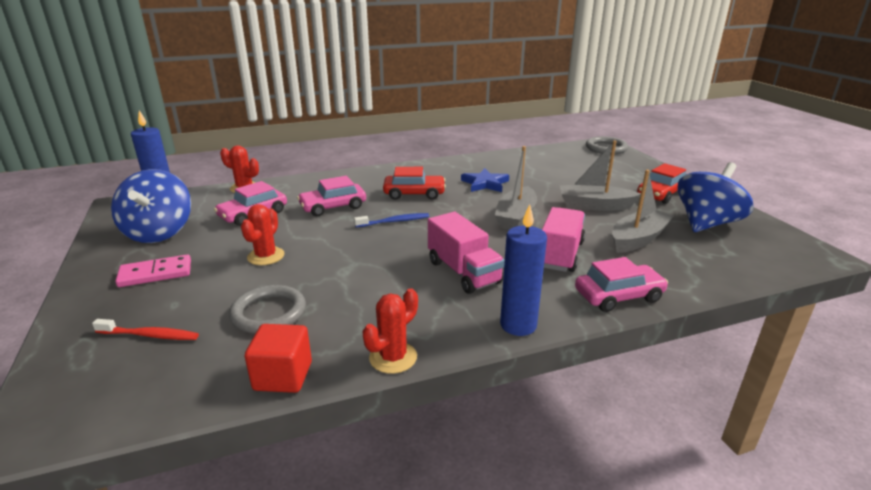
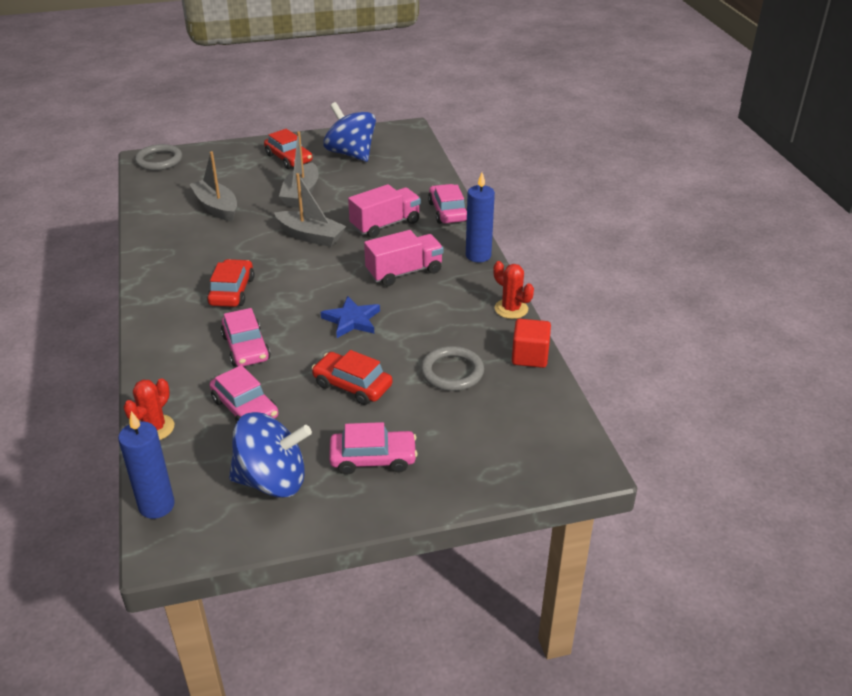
camera: 85 degrees left, 10 degrees up
red toothbrush [92,319,199,340] -> none
pink domino [115,254,191,287] -> pink car [329,422,418,475]
red cactus [241,204,284,265] -> red car [312,350,393,405]
blue toothbrush [354,213,429,227] -> none
blue star [461,168,509,192] -> blue star moved to [321,296,380,338]
pink truck [542,207,585,272] -> pink truck turned 120 degrees clockwise [348,184,421,238]
grey boat [612,170,673,253] -> grey boat moved to [189,151,237,222]

